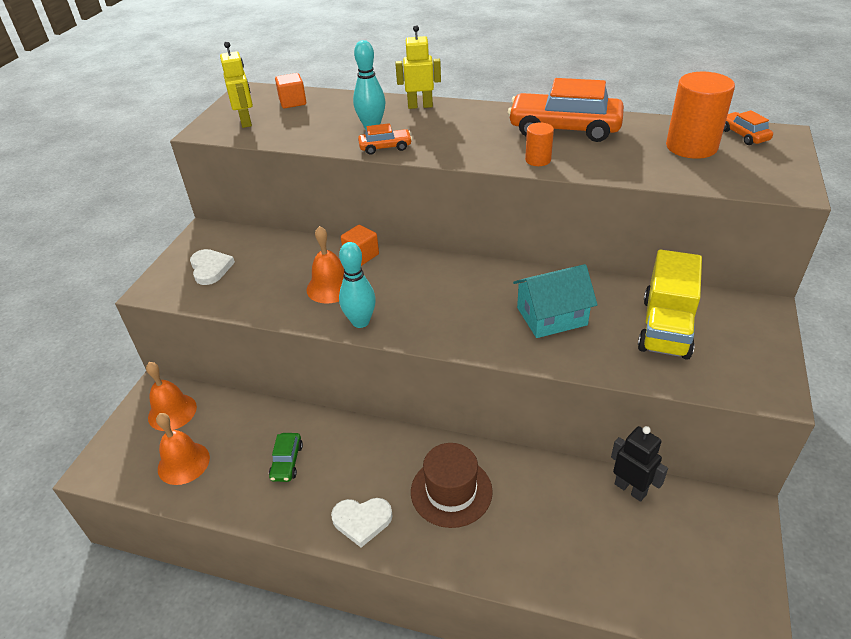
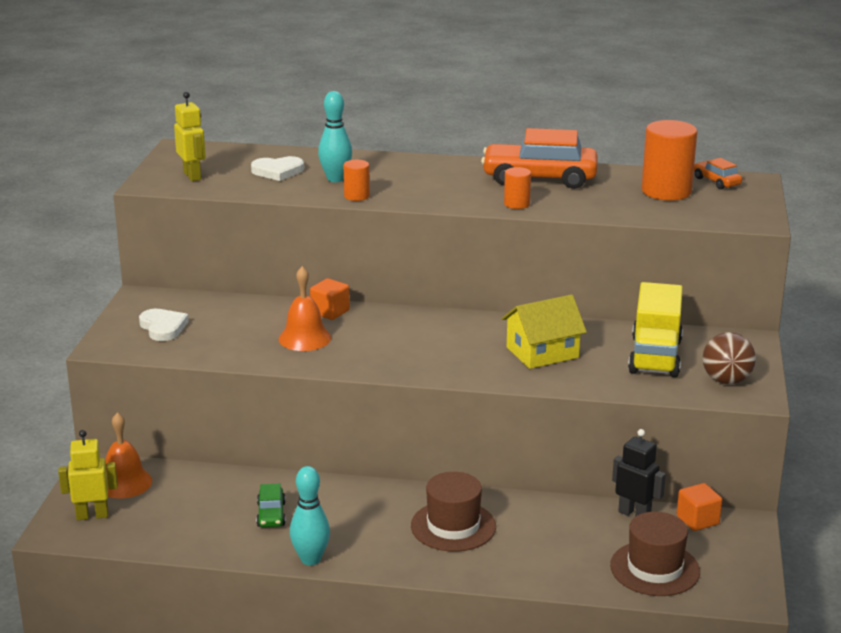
camera: 10 degrees left, 15 degrees down
orange bell [156,413,210,485] -> none
orange cube [275,73,306,108] -> orange cube moved to [677,483,722,531]
white heart [331,498,393,548] -> white heart moved to [251,156,304,181]
turquoise bowling pin [339,242,376,328] -> turquoise bowling pin moved to [290,466,330,565]
orange car [358,123,412,155] -> orange cylinder [343,160,370,201]
yellow robot [395,25,441,109] -> yellow robot moved to [58,430,118,520]
turquoise house [513,264,598,338] -> yellow house [502,294,587,369]
none -> brown hat [610,512,700,596]
none -> brown ball [703,332,756,384]

